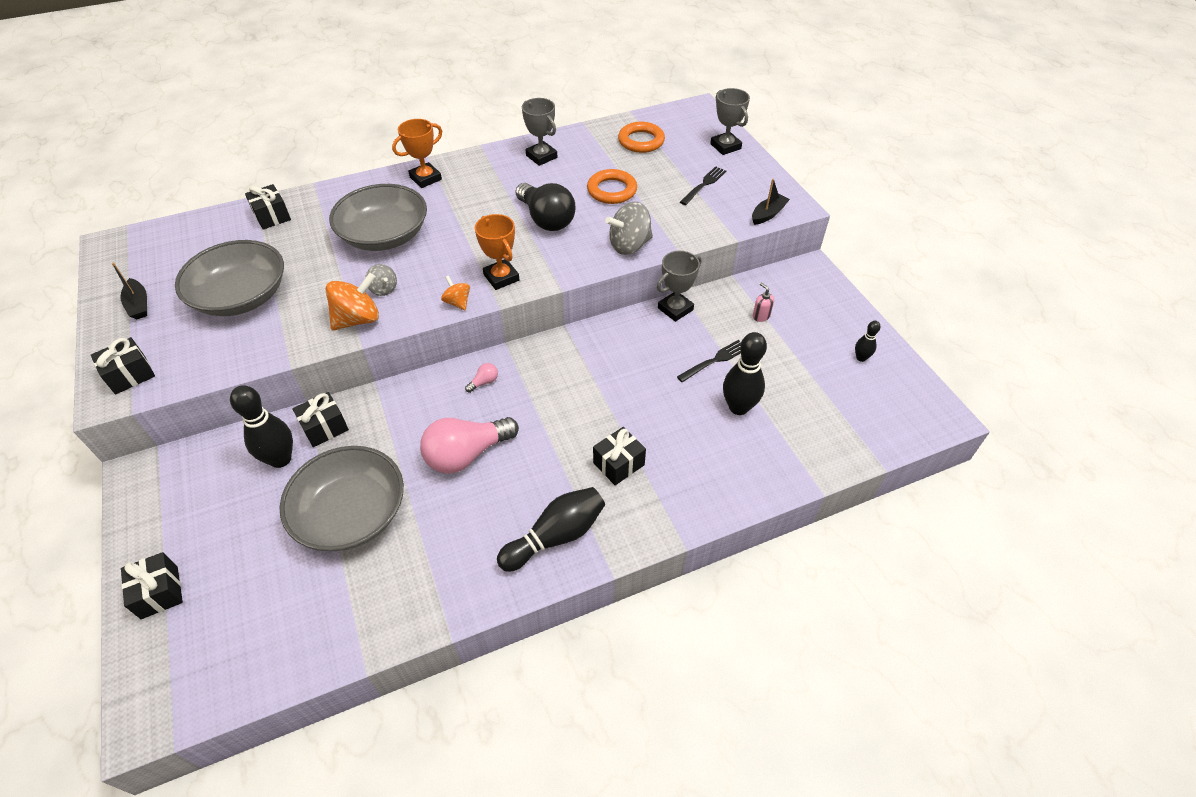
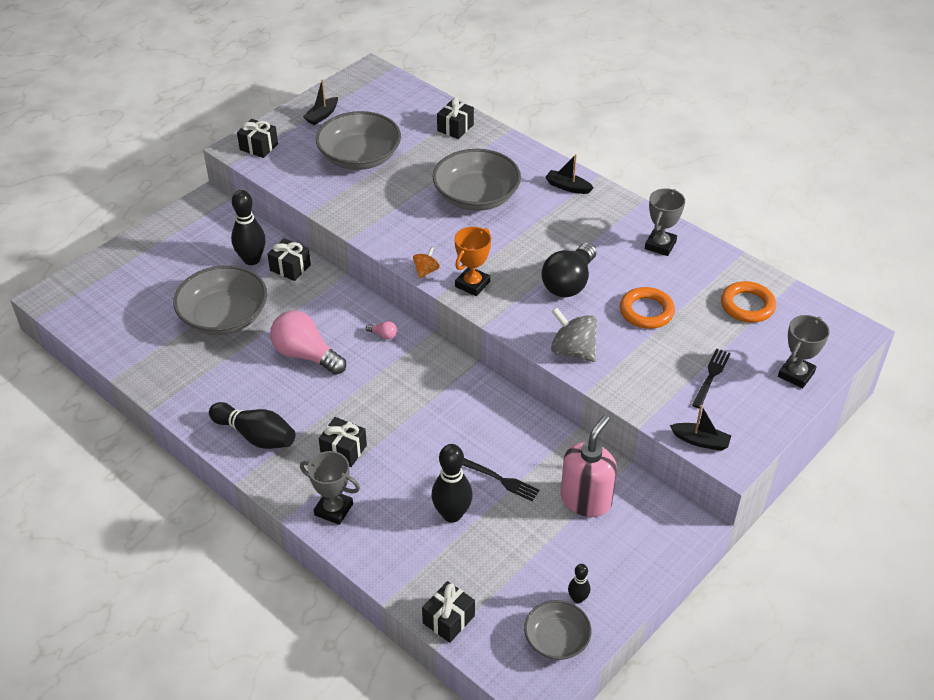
camera: 65 degrees right, 5 degrees down
black gift [121,552,183,619] -> black gift moved to [422,581,475,643]
orange spinning top [325,273,379,331] -> none
grey spinning top [365,264,397,296] -> none
orange trophy [392,119,442,188] -> black boat [545,154,594,194]
grey trophy [657,251,702,322] -> grey trophy moved to [300,451,360,525]
black fork [680,166,726,205] -> black fork turned 75 degrees counterclockwise [692,349,731,409]
pink soap dispenser [753,283,774,322] -> pink soap dispenser [561,415,617,517], size x2.44
none -> grey bowl [524,600,592,660]

